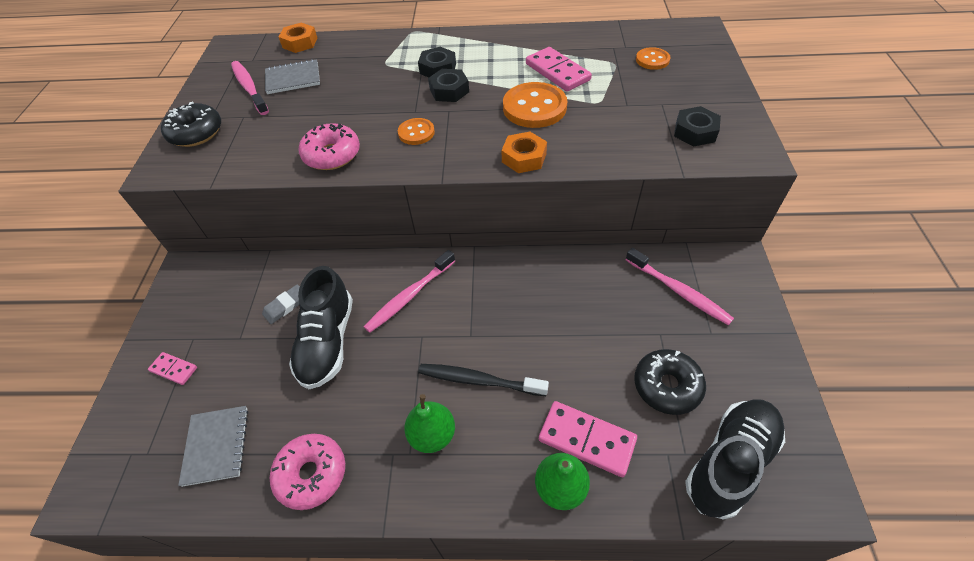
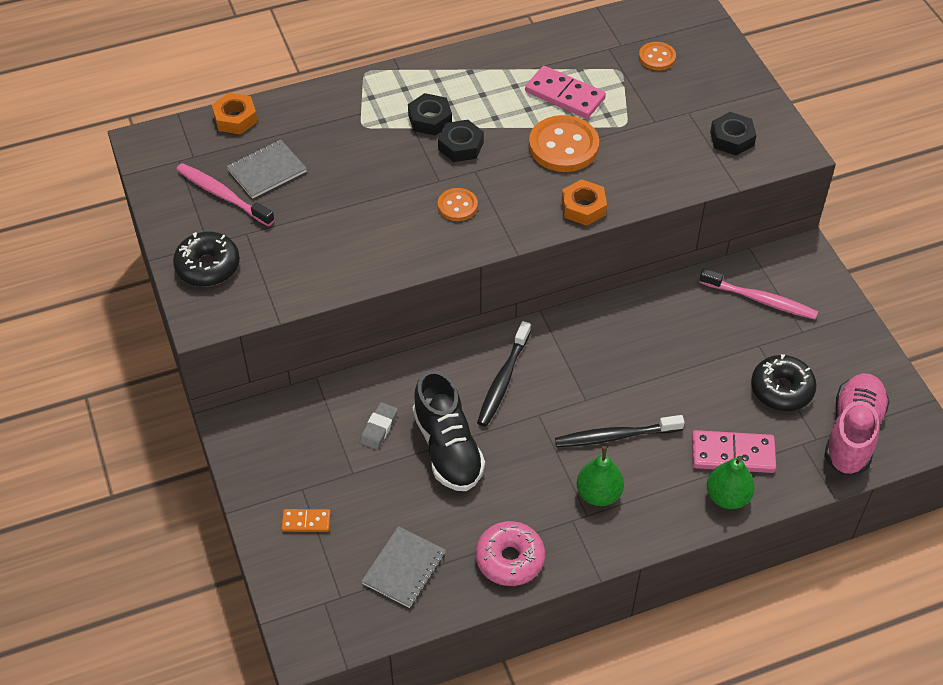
camera: 25 degrees left, 0 degrees up
pink domino [148,352,197,385] -> orange domino [282,509,331,532]
grey notebook [178,406,248,487] -> grey notebook turned 60 degrees clockwise [361,526,446,608]
pink donut [298,123,360,170] -> none
pink toothbrush [364,250,455,333] -> black toothbrush [477,321,531,427]
black shoe [685,399,785,519] -> pink shoe [824,373,890,475]

